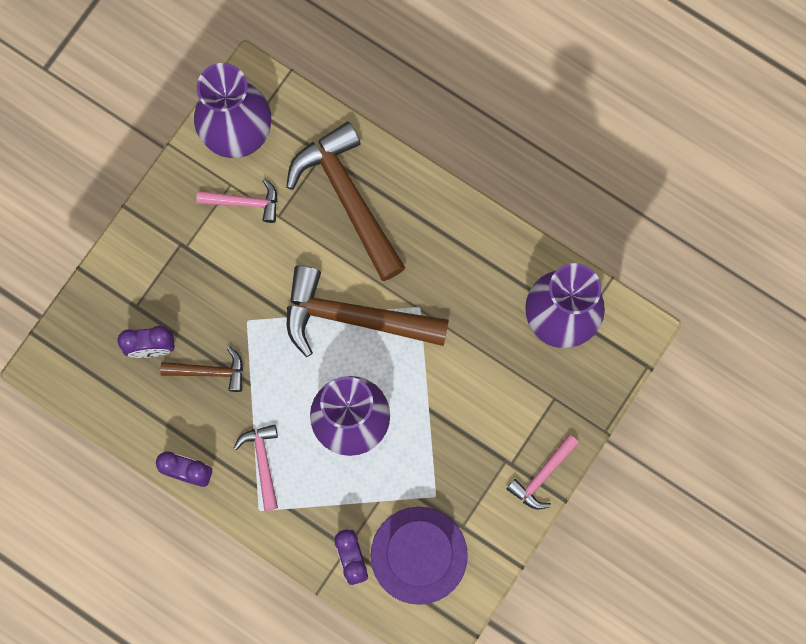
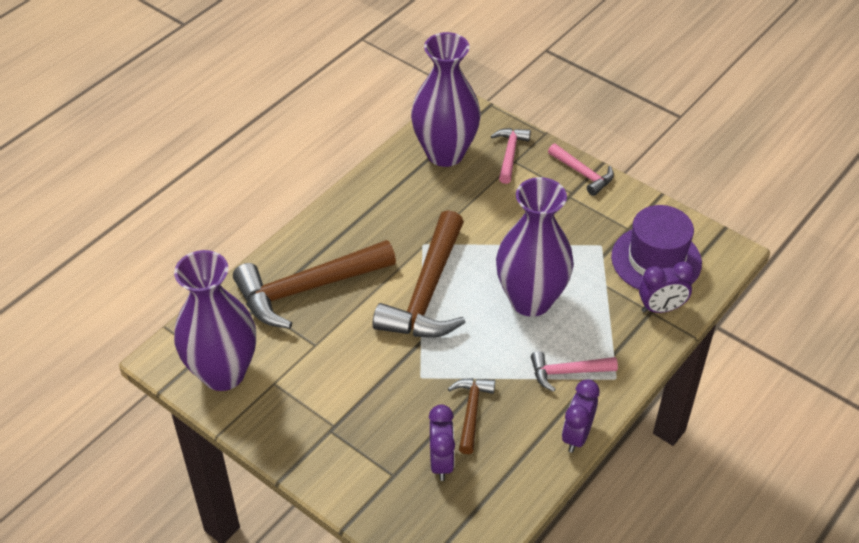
camera: 85 degrees left, 30 degrees down
pink hammer [196,178,277,223] -> pink hammer moved to [491,128,531,184]

